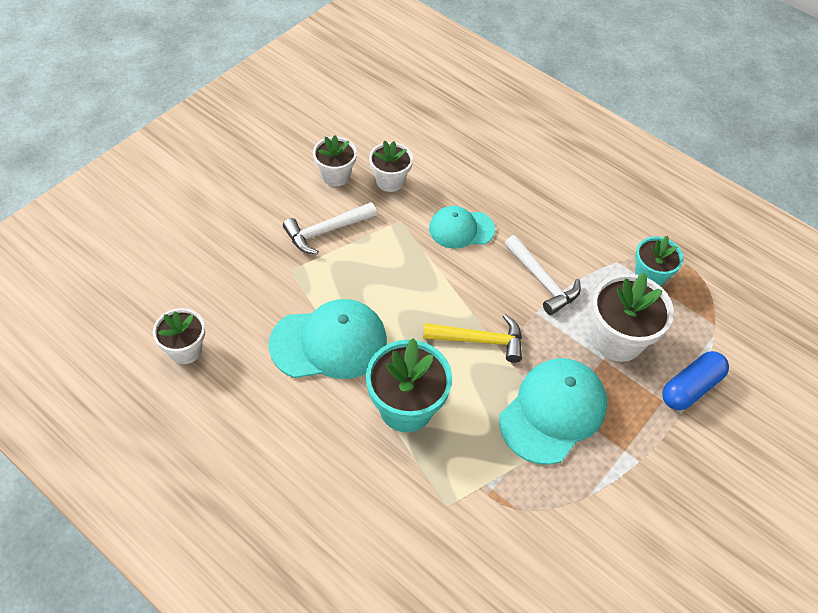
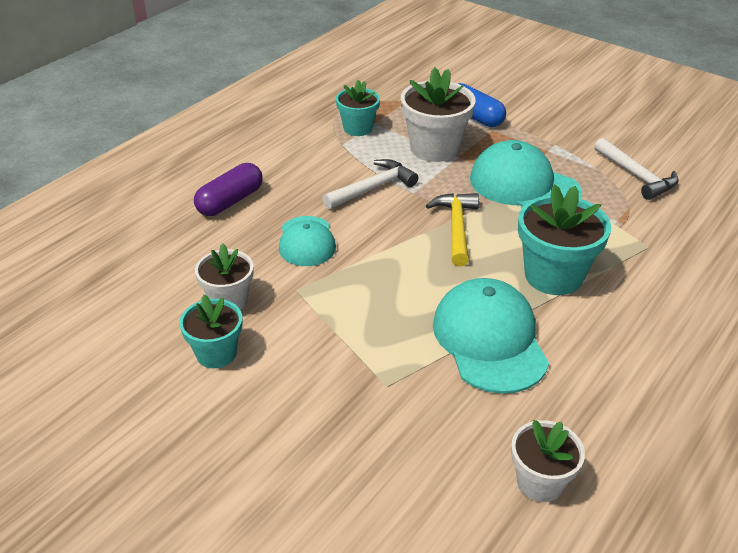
camera: 90 degrees left, 15 degrees down
white hammer [283,202,377,254] -> white hammer moved to [594,138,679,200]
white flower pot [313,135,357,186] -> turquoise flower pot [179,294,242,368]
none -> purple capsule [194,163,263,216]

